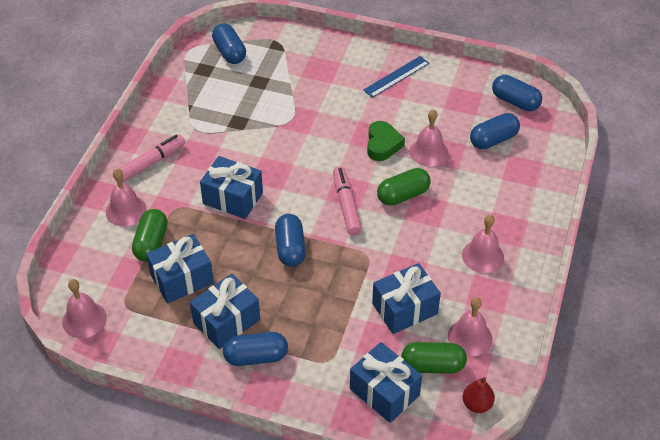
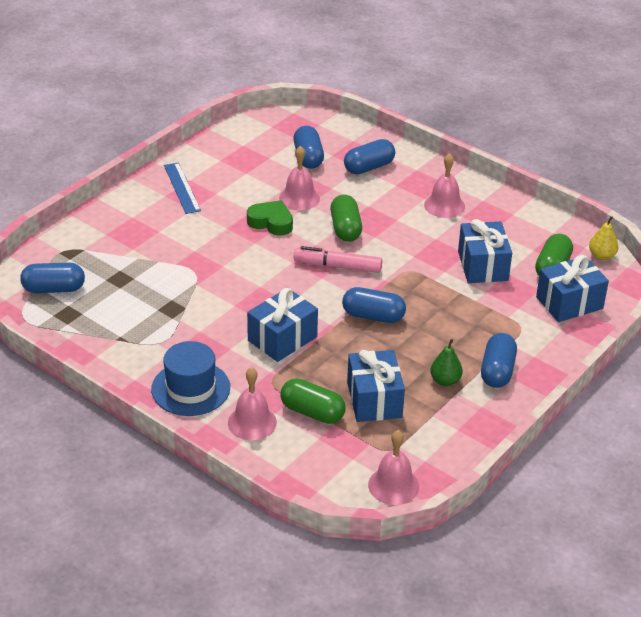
camera: 70 degrees left, 10 degrees down
pink marker [118,134,185,183] -> blue hat [151,341,230,416]
blue gift [190,274,260,349] -> green pear [430,339,463,386]
pink bell [448,297,492,356] -> none
red pear [463,377,495,413] -> yellow pear [589,216,619,260]
blue capsule [492,75,542,111] -> blue capsule moved to [344,139,395,175]

